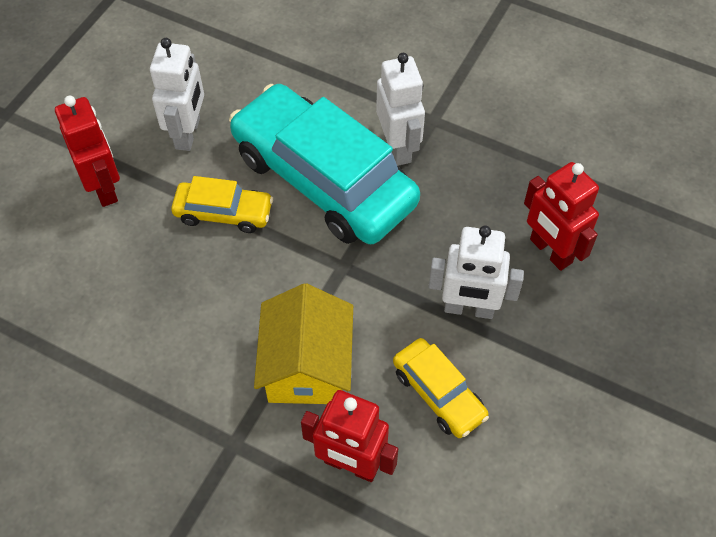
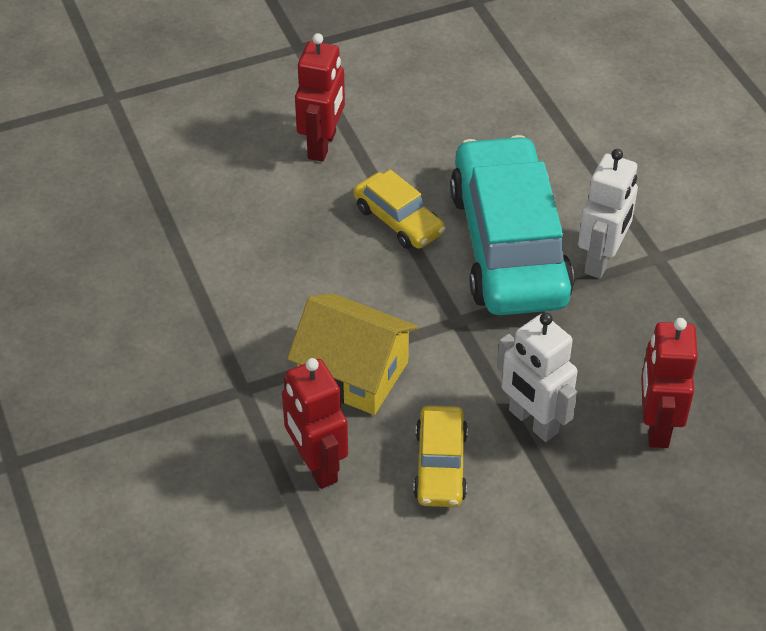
camera: 40 degrees right, 10 degrees down
white robot [150,38,204,151] -> none
yellow house [254,283,353,404] -> yellow house turned 75 degrees clockwise [287,293,418,415]

